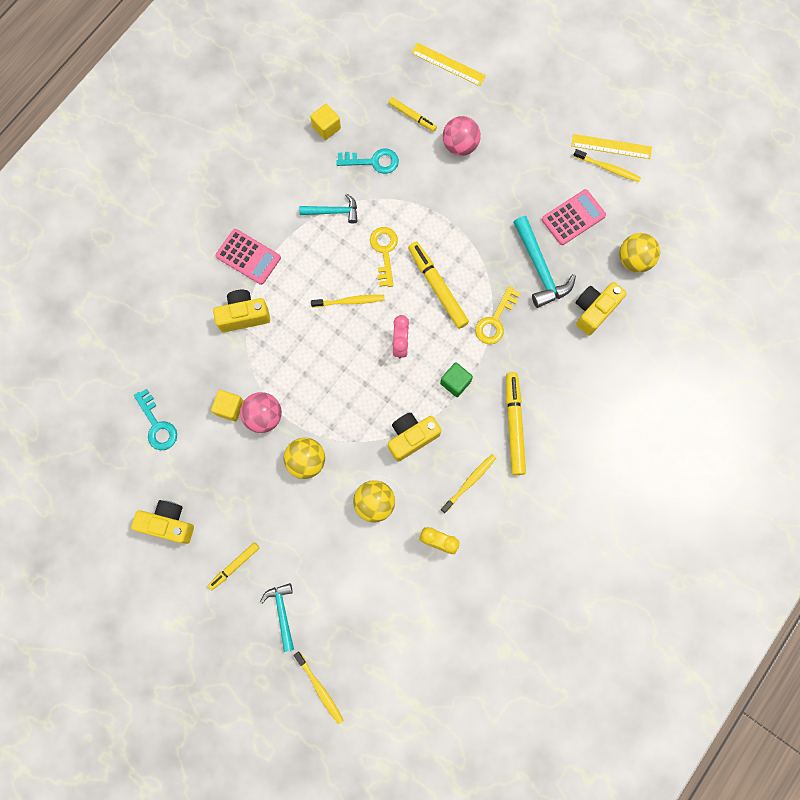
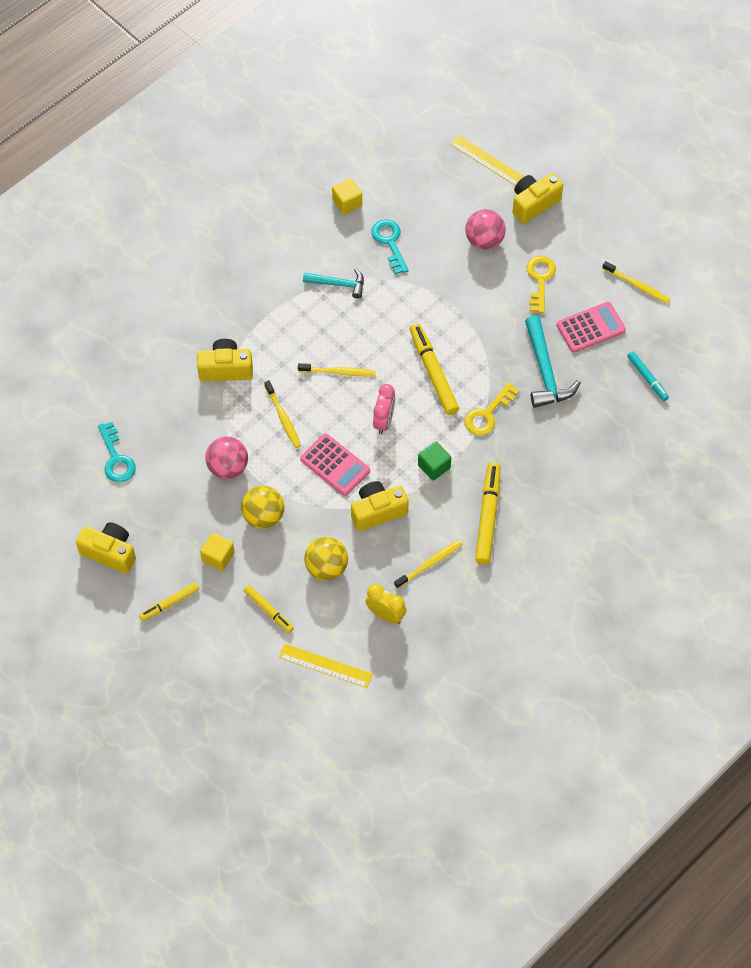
camera: 10 degrees right, 15 degrees down
yellow cube [211,390,244,422] -> yellow cube moved to [200,533,234,571]
pink calculator [215,229,281,285] -> pink calculator moved to [300,433,370,496]
turquoise hammer [260,583,294,652] -> none
yellow toothbrush [294,651,344,724] -> yellow toothbrush moved to [264,380,301,448]
turquoise key [336,148,399,174] -> turquoise key turned 120 degrees counterclockwise [372,219,409,275]
yellow key [370,227,398,287] -> yellow key moved to [527,256,556,313]
yellow marker [388,97,437,132] -> yellow marker moved to [244,585,294,633]
yellow ruler [571,134,652,159] -> yellow ruler moved to [278,643,373,688]
yellow camera [576,282,627,335] -> yellow camera moved to [513,173,563,224]
yellow ball [619,233,660,273] -> turquoise marker [627,351,669,401]

